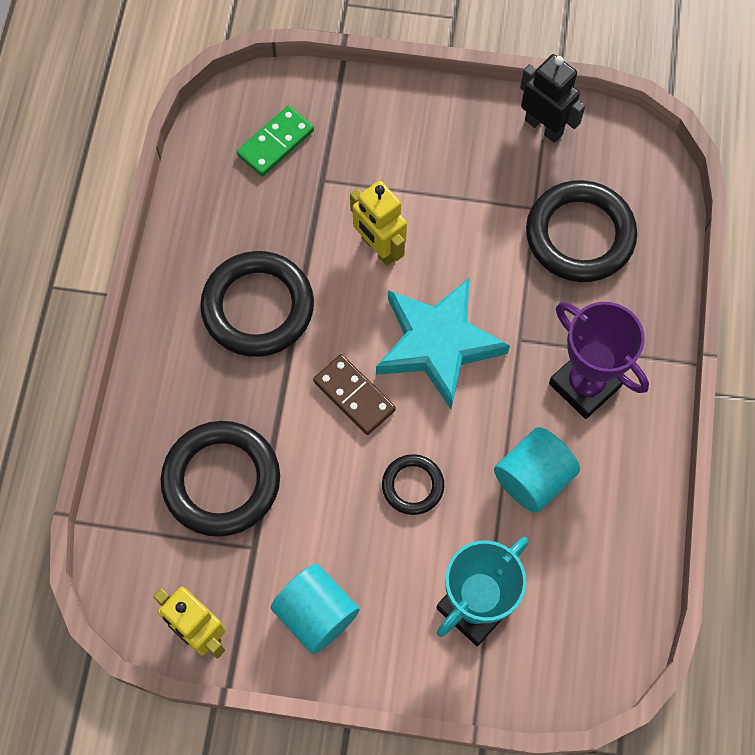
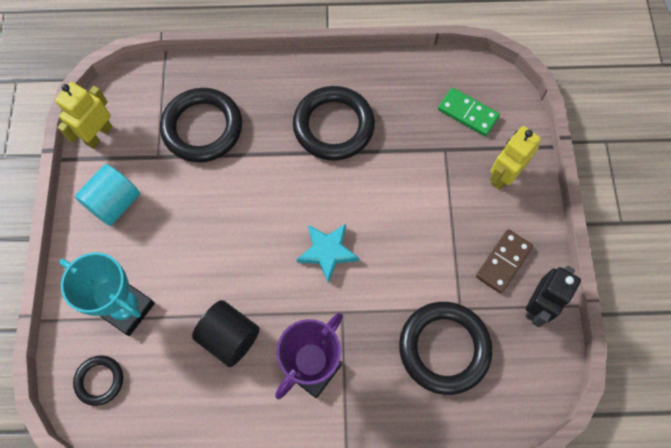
camera: 80 degrees right, 0 degrees up
brown domino [313,354,396,435] -> brown domino moved to [476,229,533,294]
yellow robot [350,181,407,266] -> yellow robot moved to [490,126,541,190]
turquoise star [376,278,510,409] -> turquoise star [296,224,359,284], size x0.60
black ring [382,454,444,515] -> black ring moved to [73,356,123,406]
turquoise cylinder [494,427,580,513] -> black cylinder [192,300,260,367]

